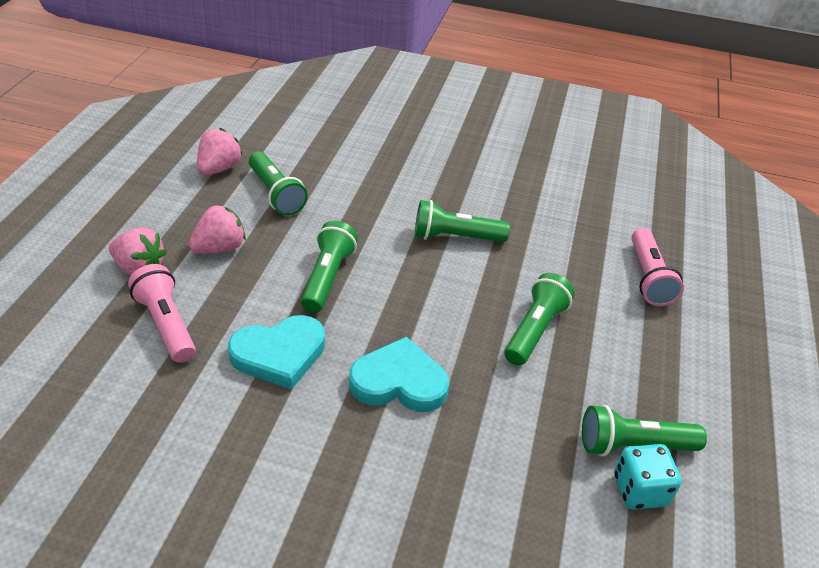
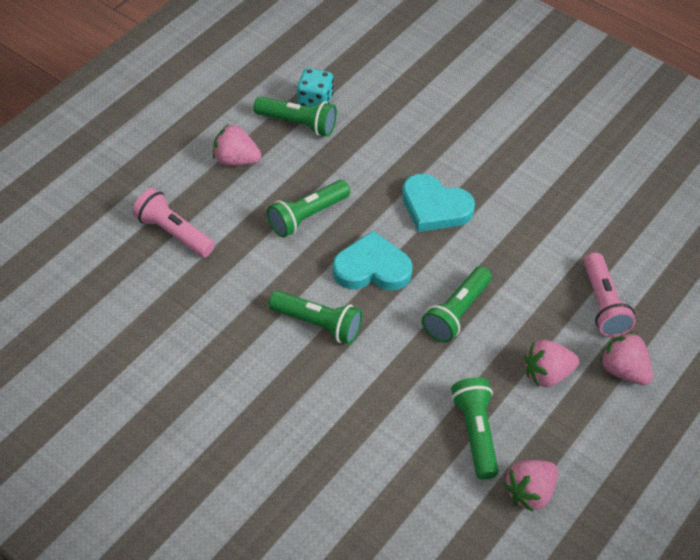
camera: 155 degrees left, 10 degrees up
turquoise heart [228,315,325,389] -> turquoise heart moved to [333,231,413,291]
pink flashlight [631,228,684,306] -> pink flashlight turned 75 degrees counterclockwise [132,188,215,257]
none -> pink strawberry [213,123,261,166]

